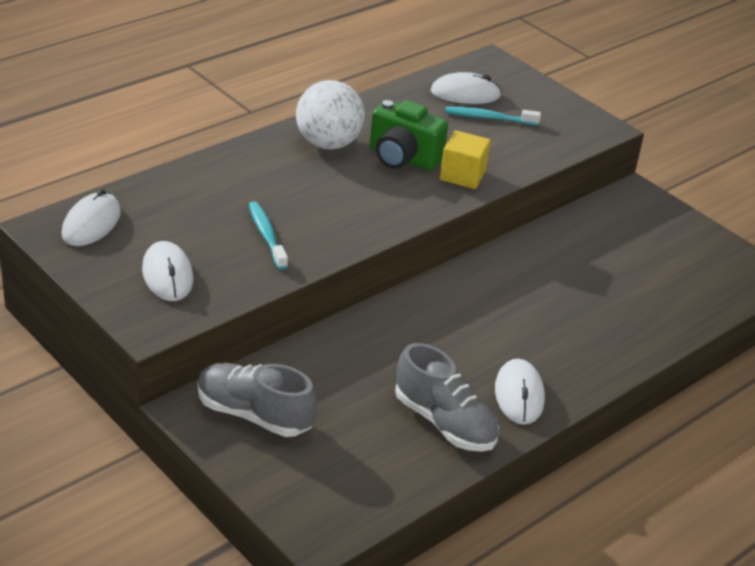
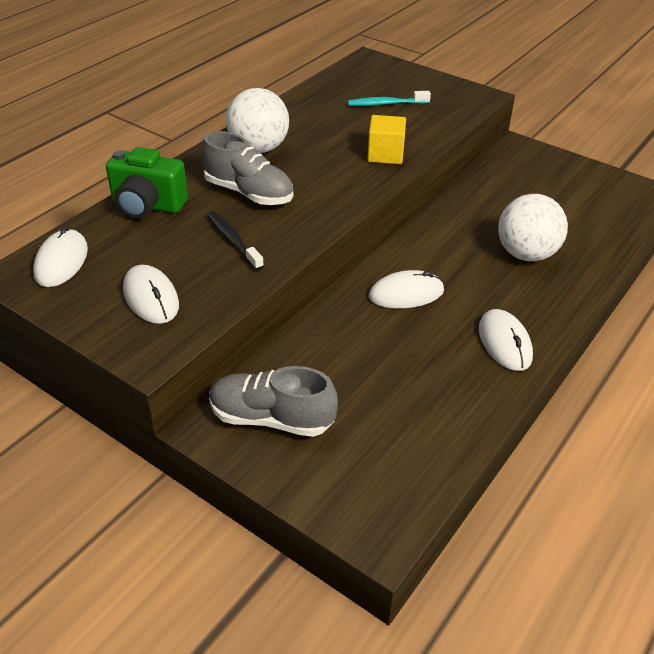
camera: 10 degrees left, 5 degrees up
turquoise toothbrush [249,201,288,270] -> black toothbrush [207,211,264,270]
green camera [370,100,448,171] -> green camera moved to [106,147,188,218]
grey shoe [395,343,499,452] -> grey shoe moved to [201,131,293,205]
white mouse [431,72,501,104] -> white mouse moved to [369,270,444,309]
none -> white ball [498,194,568,261]

